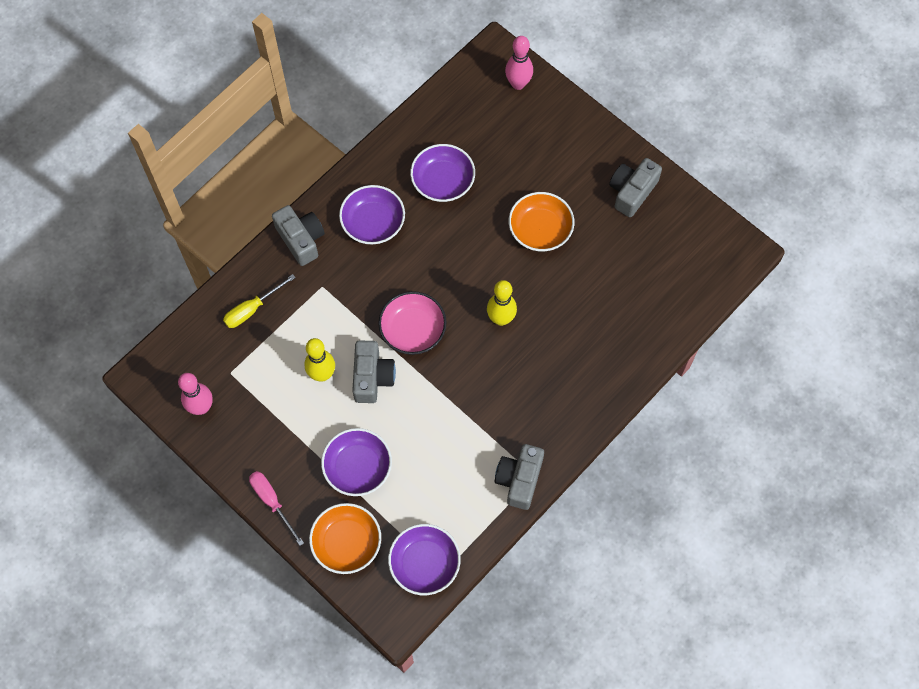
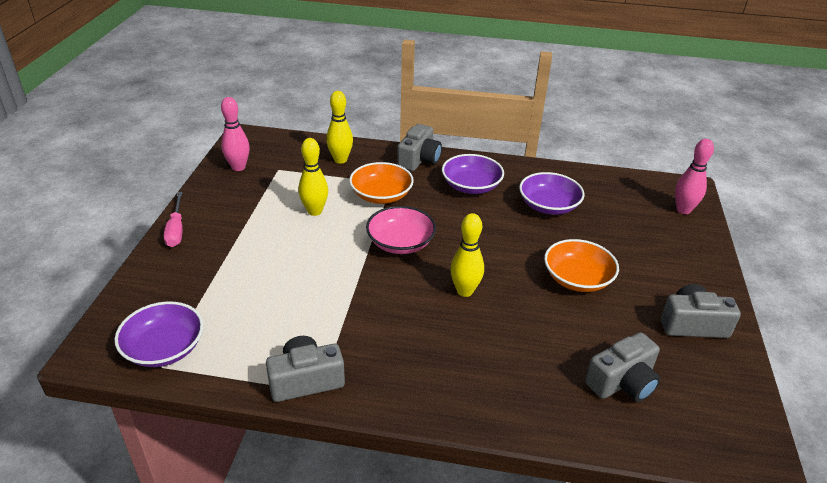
camera: 55 degrees right, 30 degrees down
yellow screwdriver [223,274,296,328] -> yellow bowling pin [326,91,353,164]
pink screwdriver [249,471,304,546] -> pink screwdriver turned 150 degrees clockwise [164,192,183,247]
orange bowl [309,503,381,574] -> orange bowl moved to [349,162,414,204]
purple bowl [321,428,392,496] -> none
grey camera [352,340,396,403] -> grey camera moved to [585,332,661,402]

